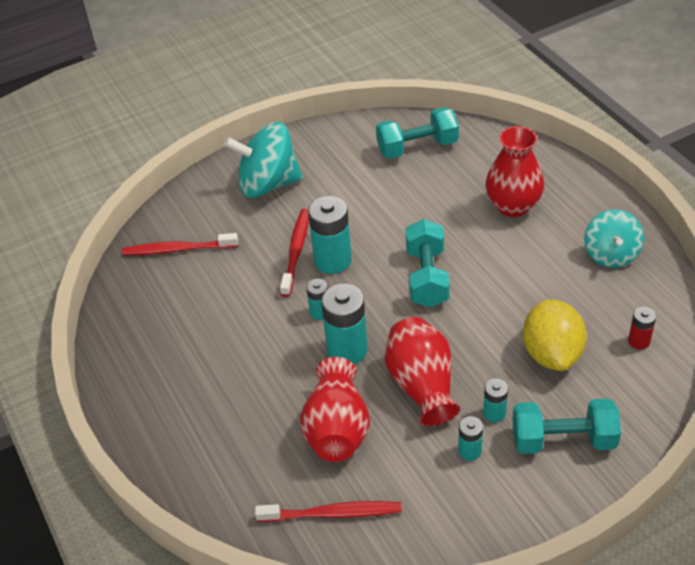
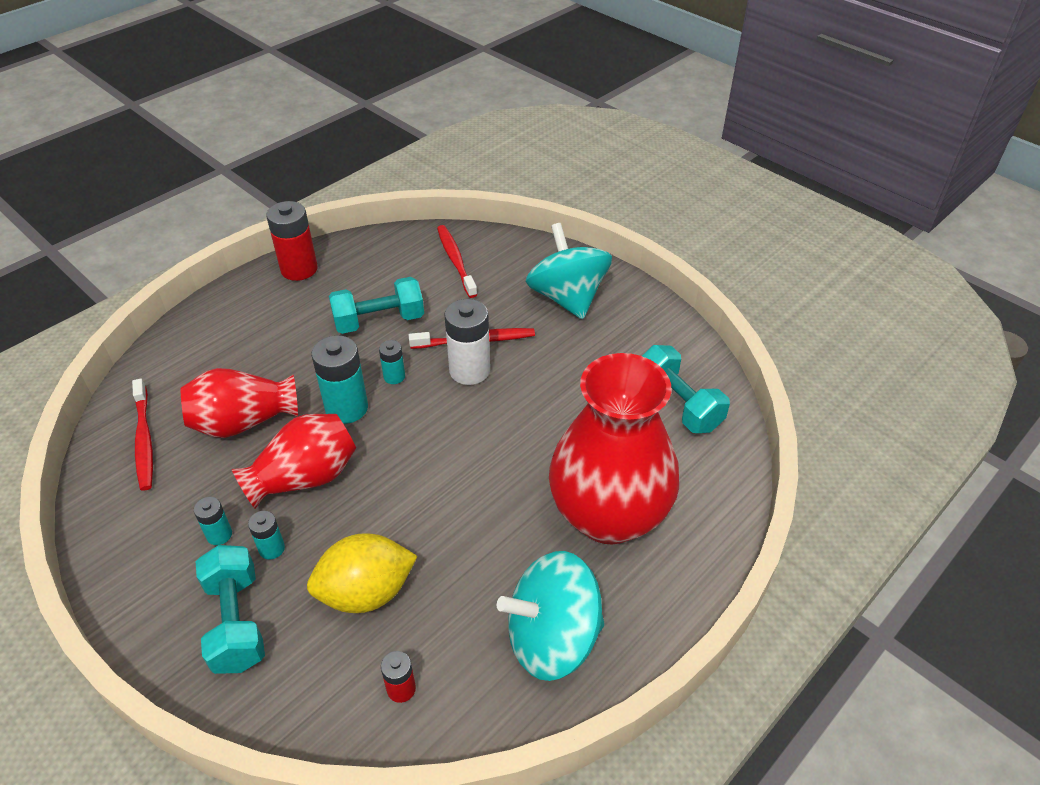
camera: 70 degrees right, 0 degrees up
turquoise battery [308,196,352,274] -> white battery [444,299,490,385]
turquoise dumbbell [406,219,450,308] -> turquoise dumbbell moved to [329,277,424,334]
red vase [486,126,544,217] -> red vase [549,353,679,544], size x1.66
turquoise spinning top [584,209,644,268] -> turquoise spinning top [497,551,605,681], size x1.53
none -> red battery [266,201,318,281]

